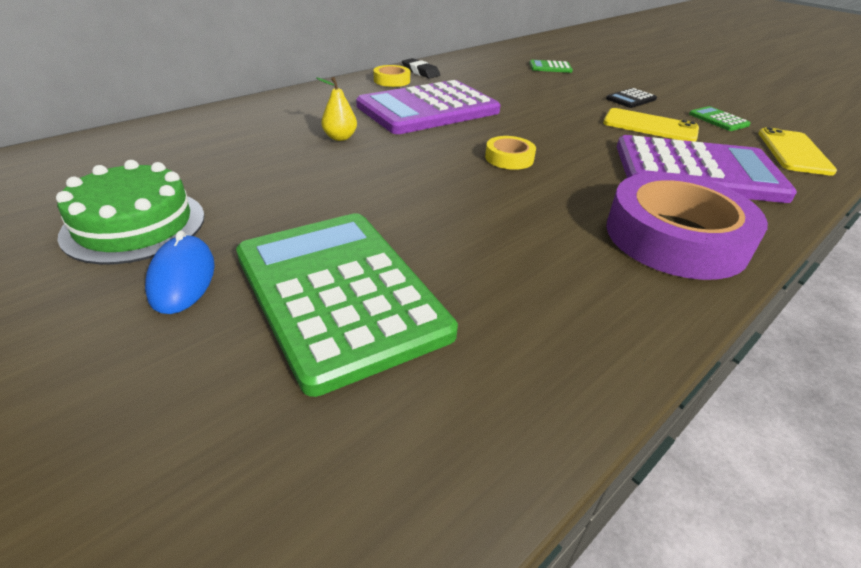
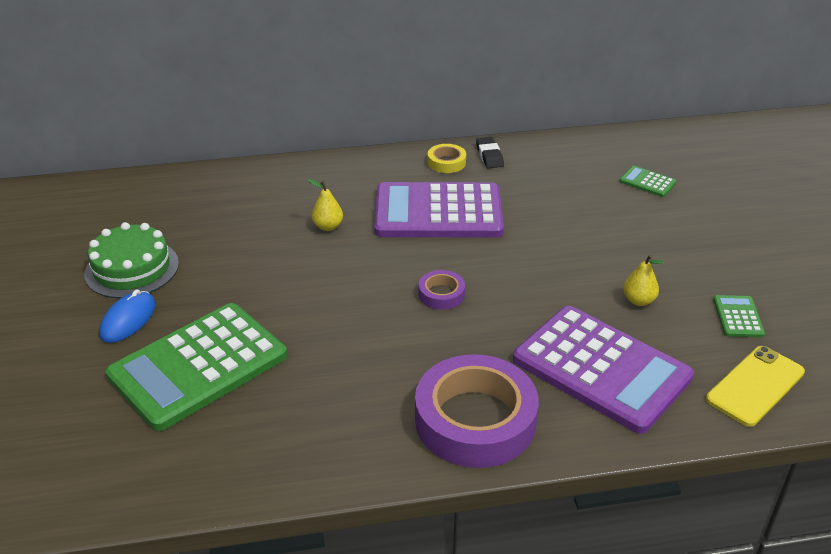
camera: 35 degrees right, 0 degrees up
green calculator [236,213,458,397] -> green calculator turned 135 degrees counterclockwise [106,303,287,431]
yellow tape [485,136,536,170] -> purple tape [418,270,465,310]
yellow phone [603,108,699,142] -> yellow pear [623,254,663,306]
black calculator [606,88,657,108] -> none

